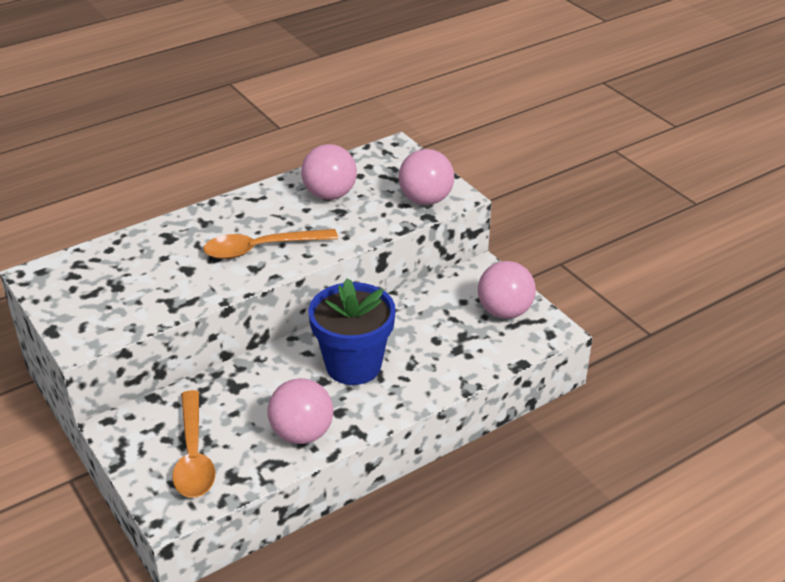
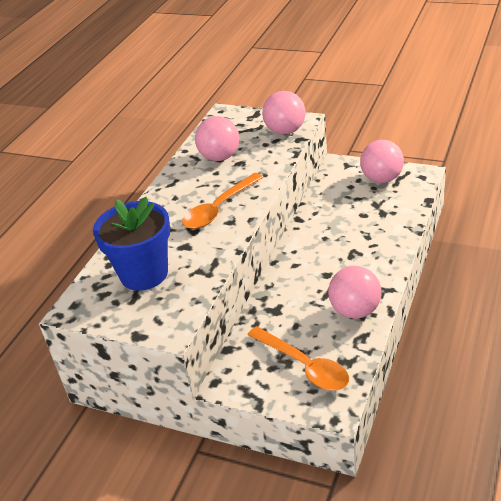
camera: 30 degrees left, 0 degrees up
blue flower pot [309,278,396,385] -> blue flower pot moved to [93,197,170,291]

